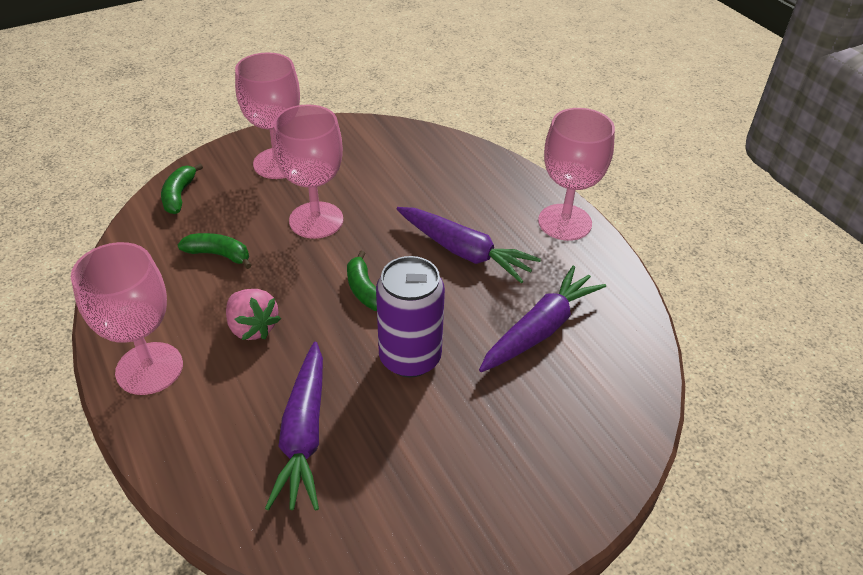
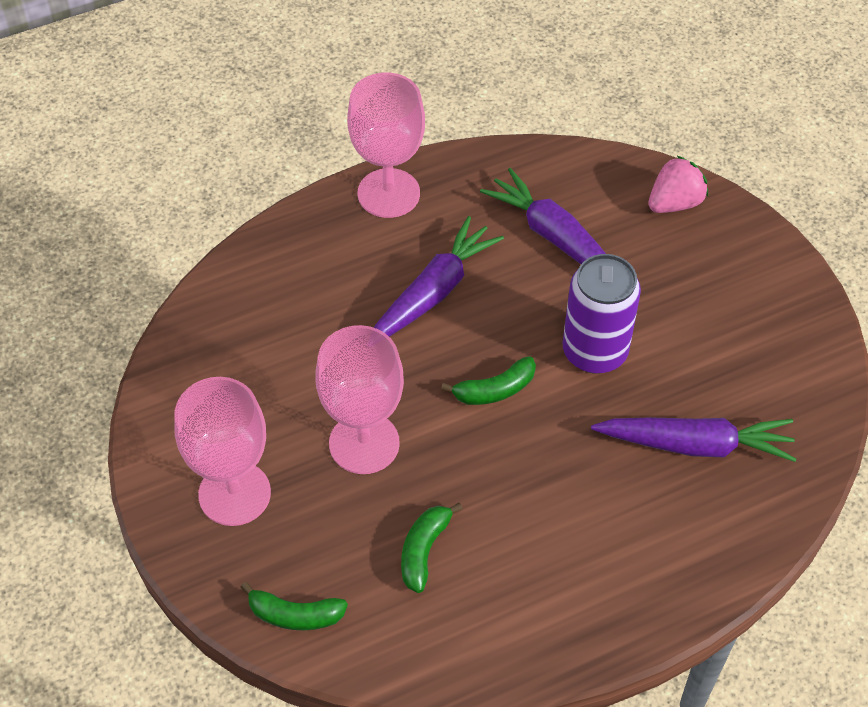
camera: 85 degrees left, 10 degrees up
pink goblet [71,242,183,395] -> none
pink strawberry [226,289,281,340] -> pink strawberry moved to [648,155,708,213]

